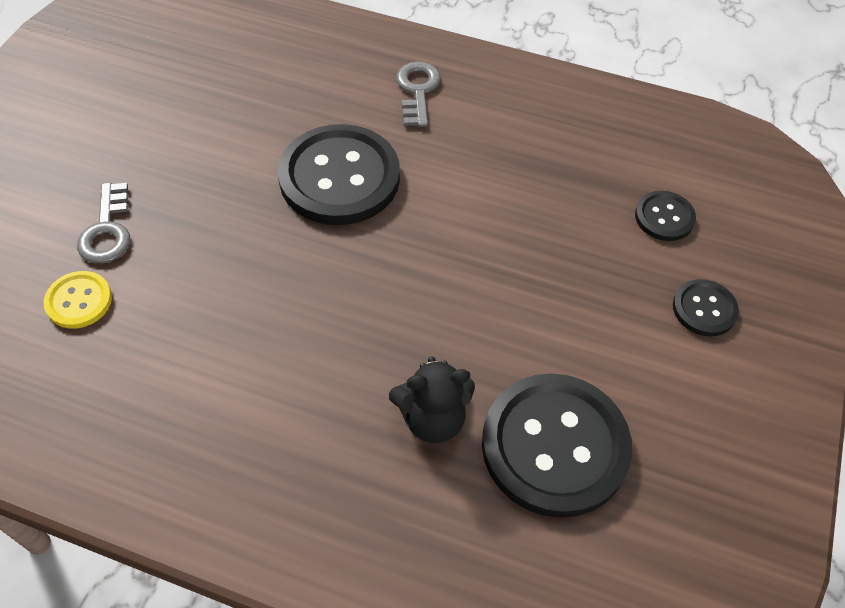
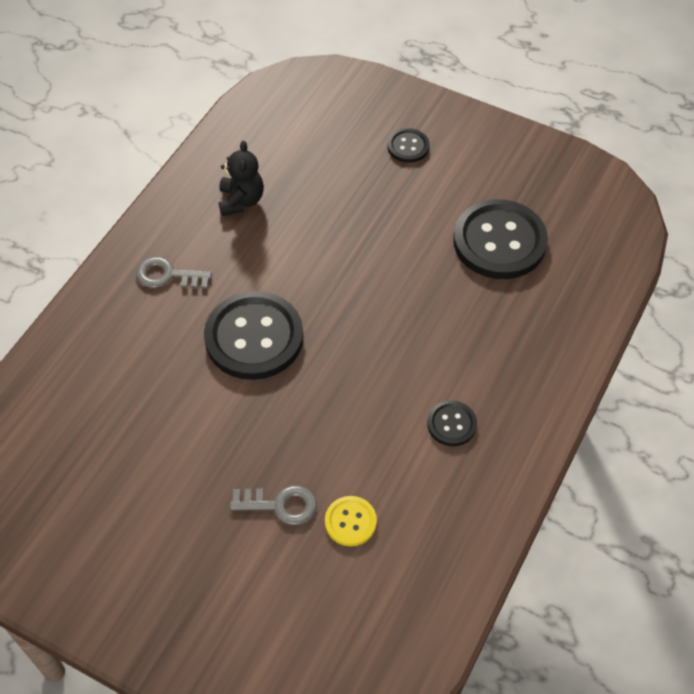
camera: 80 degrees left, 0 degrees up
black teddy bear [389,357,475,443] -> black teddy bear moved to [219,141,264,216]
black button [635,191,696,241] -> black button moved to [427,400,477,446]

